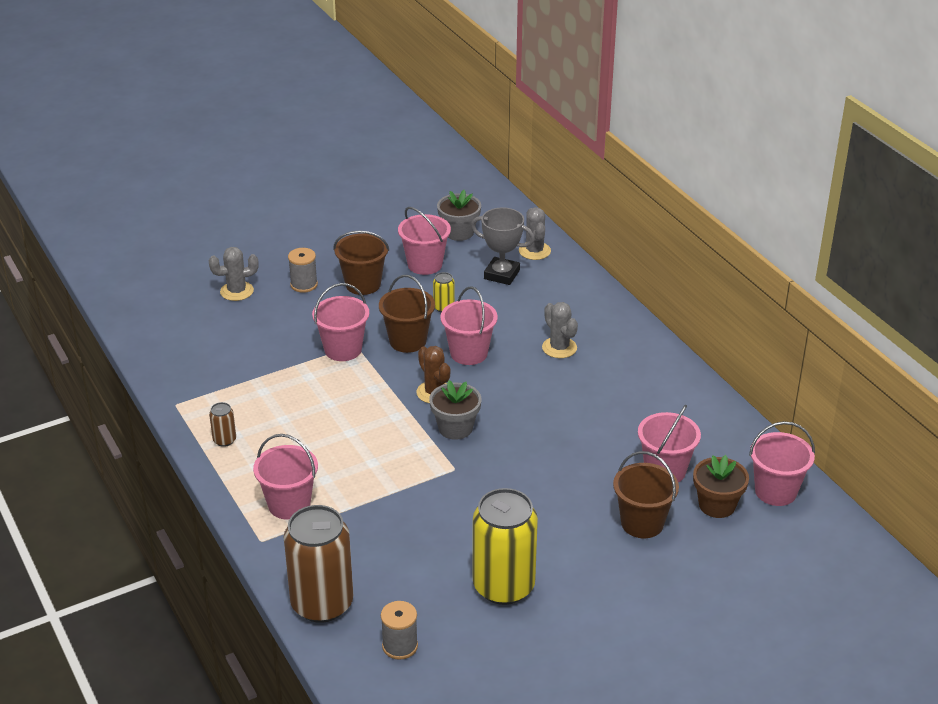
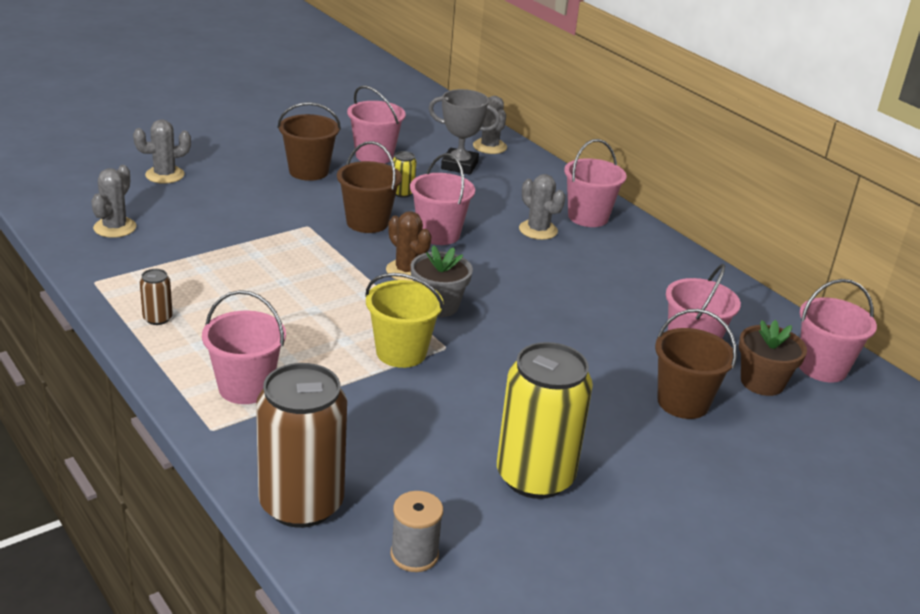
camera: 10 degrees left, 5 degrees down
grey spool [288,248,318,293] -> none
pink bucket [312,283,369,361] -> pink bucket moved to [564,139,627,227]
grey flower pot [437,190,481,241] -> none
none -> grey cactus [91,165,137,238]
none -> yellow bucket [365,273,444,368]

